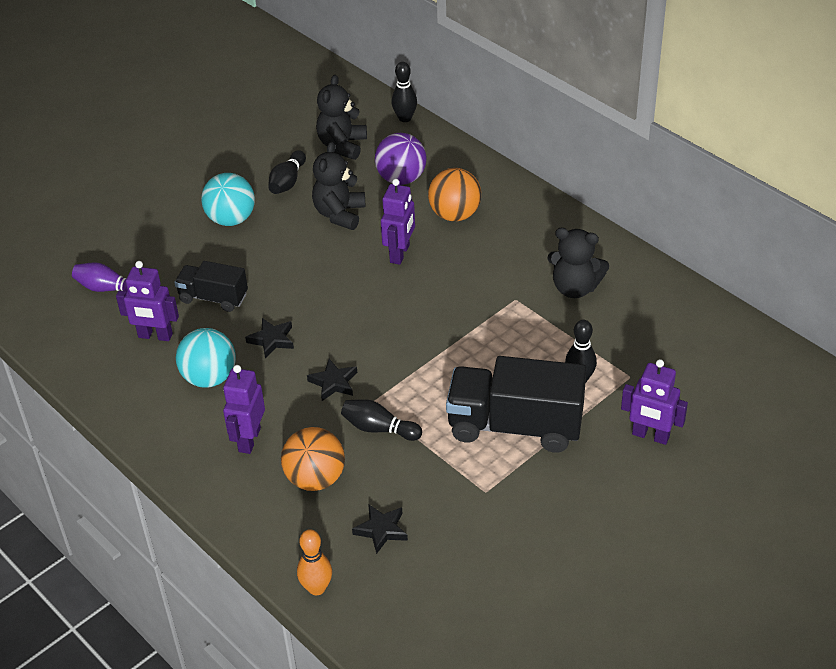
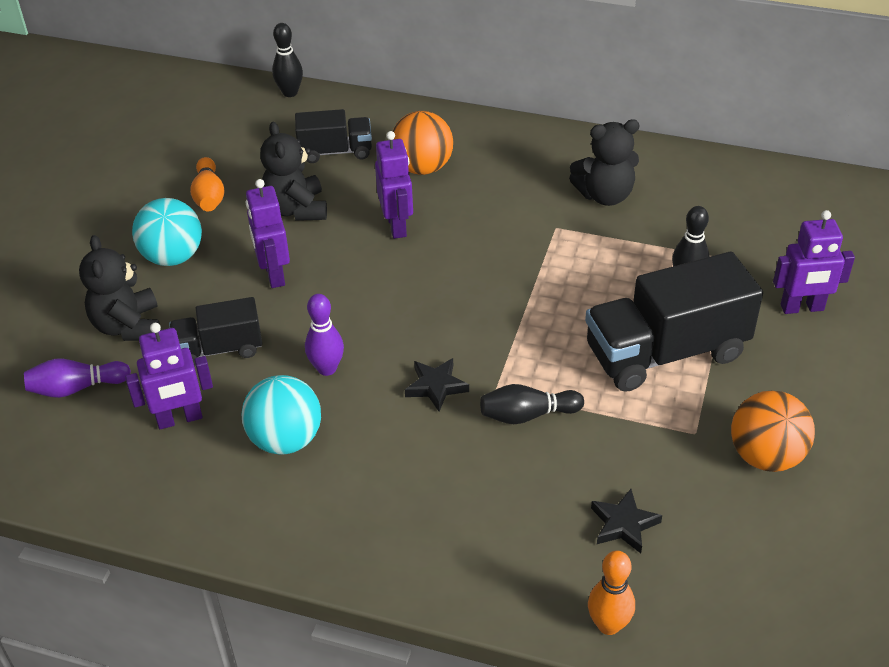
camera: 30 degrees left, 0 degrees up
purple robot [223,365,265,454] -> purple robot moved to [246,179,290,288]
black star [245,318,294,359] -> purple bowling pin [305,294,344,376]
black bowling pin [268,150,306,194] -> orange bowling pin [190,157,225,212]
orange ball [281,427,345,491] -> orange ball moved to [731,391,815,472]
black teddy bear [316,75,367,160] -> black teddy bear moved to [79,235,160,341]
purple ball [375,133,426,185] -> black truck [295,109,372,163]

